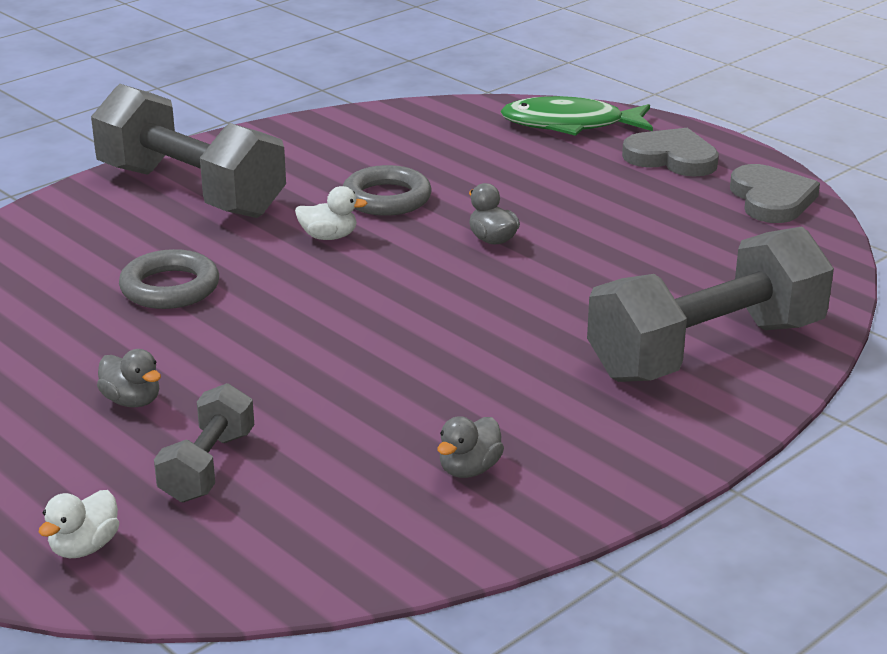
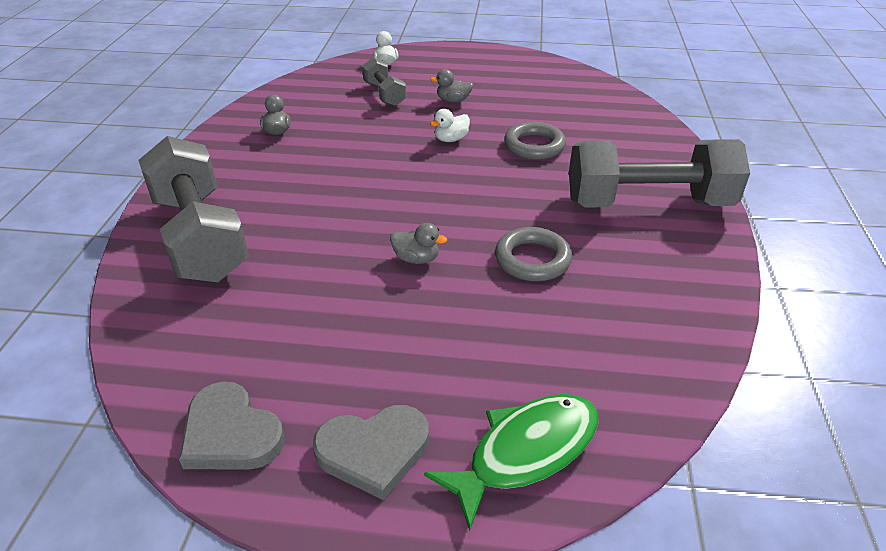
camera: 140 degrees right, 10 degrees up
white duck [295,186,367,240] -> white duck moved to [430,109,470,142]
grey dumbbell [587,227,834,382] -> grey dumbbell turned 45 degrees counterclockwise [138,136,249,283]

